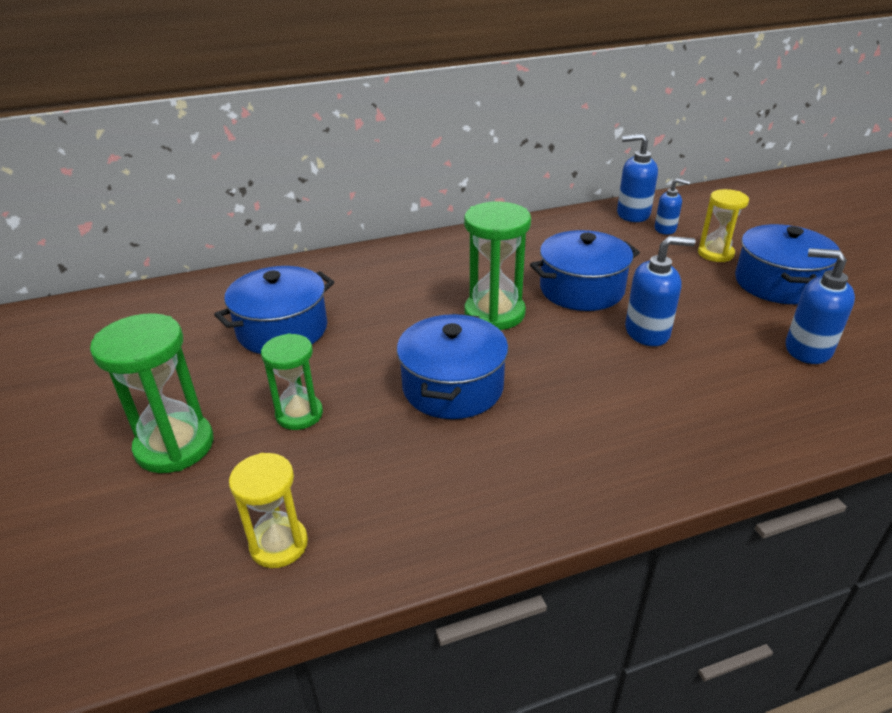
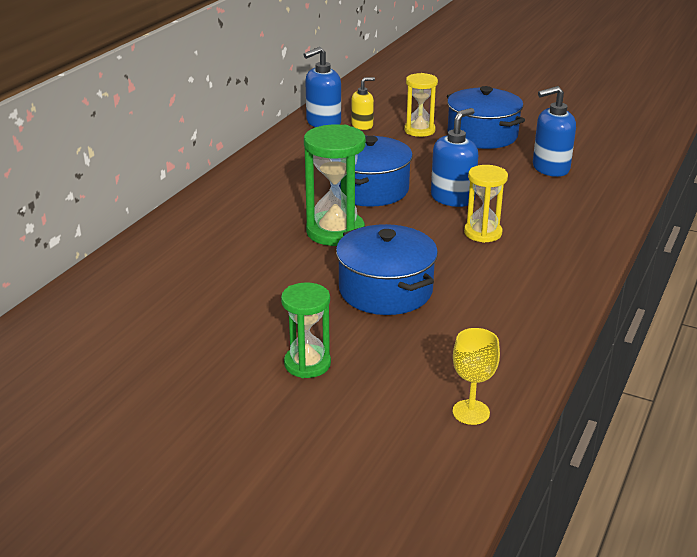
camera: 45 degrees left, 5 degrees down
green hourglass [90,313,214,473] -> none
blue pot [214,266,334,354] -> none
yellow hourglass [229,453,308,568] -> yellow hourglass moved to [464,165,508,243]
blue soap dispenser [655,178,690,235] -> yellow soap dispenser [352,77,375,130]
none -> yellow goblet [453,328,500,425]

